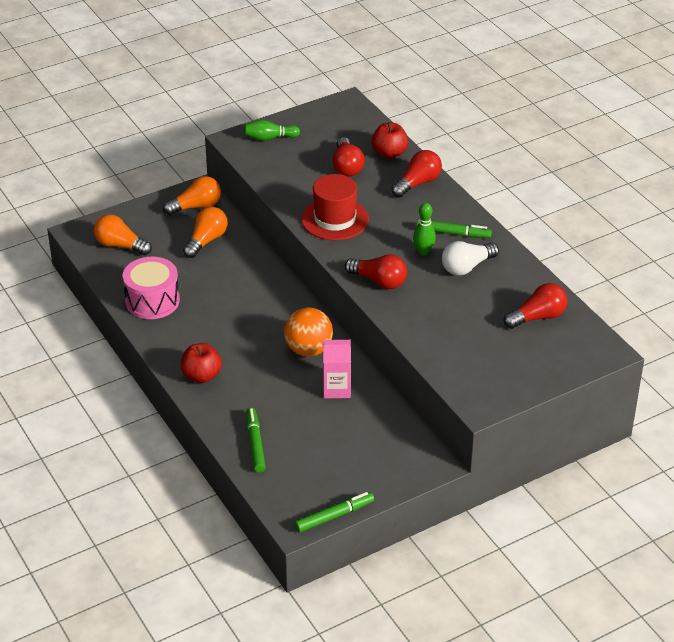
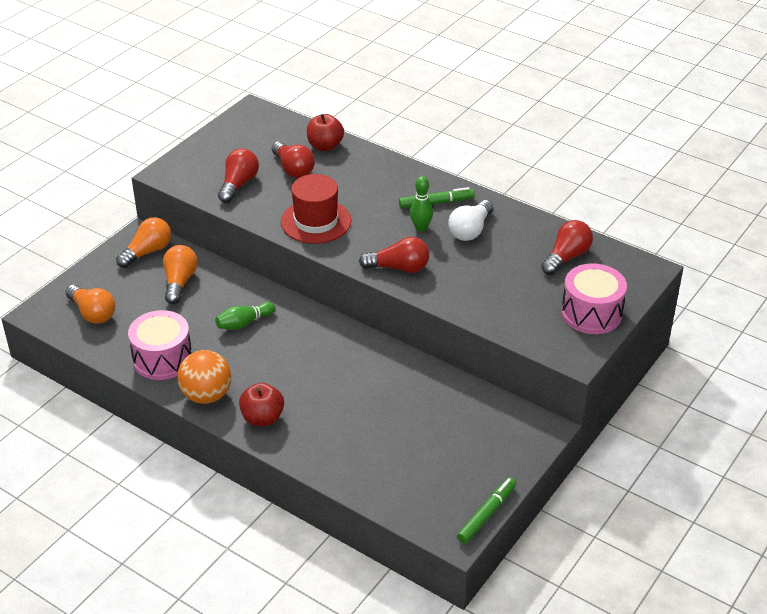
camera: 25 degrees left, 0 degrees up
orange light bulb [94,214,152,255] -> orange light bulb turned 135 degrees counterclockwise [65,284,115,324]
green bowling pin [244,120,300,141] -> green bowling pin moved to [215,302,275,330]
green marker [246,408,266,473] -> none
orange ball [284,308,333,357] -> orange ball moved to [178,350,231,404]
pink carton [323,340,351,399] -> none
red light bulb [391,150,442,197] -> red light bulb moved to [218,148,259,203]
none -> pink drum [561,263,627,334]

